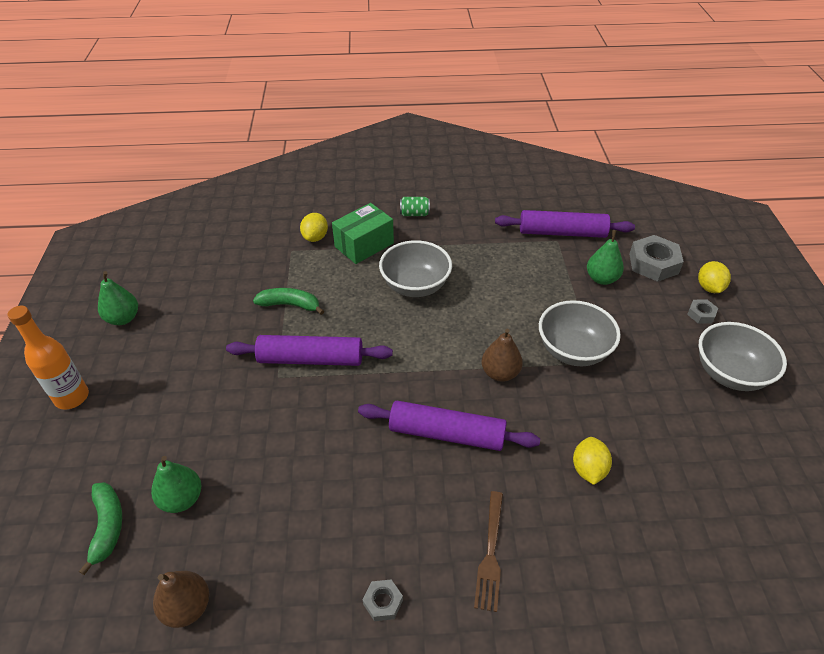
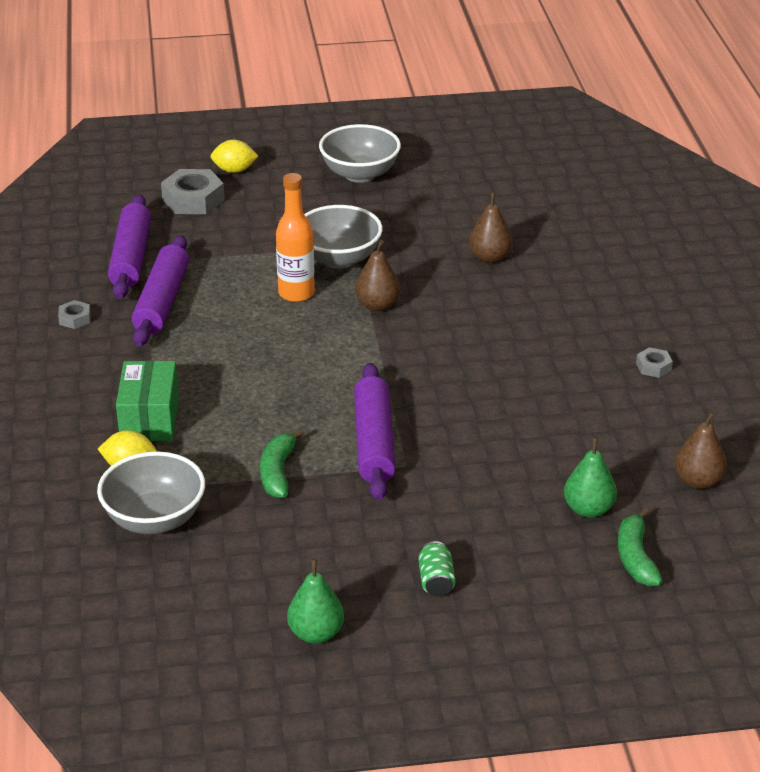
camera: 95 degrees left, 10 degrees down
orange bottle [8,305,89,410] -> orange bottle moved to [276,173,315,302]
green banana [79,482,122,575] -> green banana turned 75 degrees counterclockwise [618,508,663,586]
green box [332,203,394,264] -> green box turned 45 degrees clockwise [116,361,179,441]
purple rolling pin [358,401,540,451] -> purple rolling pin moved to [132,235,189,347]
grey bowl [379,240,452,297] -> grey bowl moved to [97,451,205,534]
green can [400,197,430,216] -> green can moved to [418,541,456,596]
brown fork [474,491,503,612] -> none
yellow lemon [573,437,612,485] -> brown pear [469,192,512,263]
green pear [587,230,624,285] -> none
grey nut [687,299,718,324] -> grey nut moved to [58,300,91,329]

